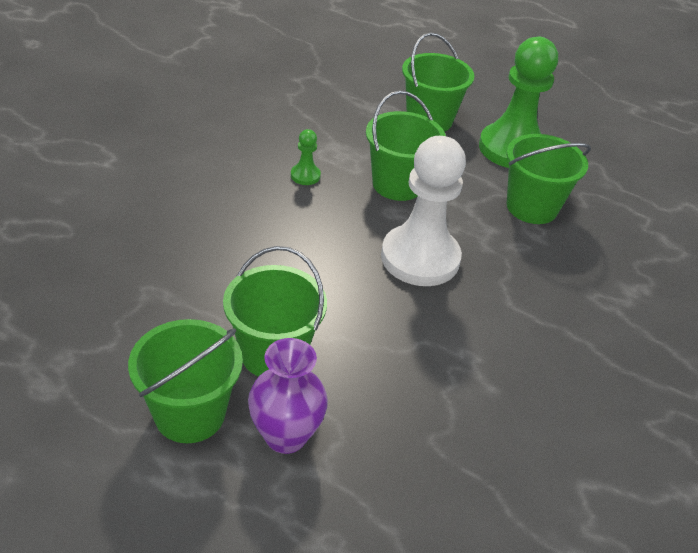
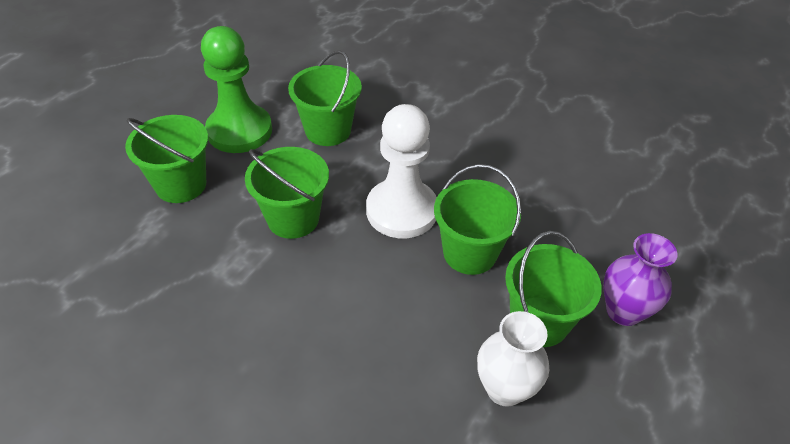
camera: 85 degrees left, 5 degrees up
green bucket [128,319,243,443] -> green bucket moved to [434,164,521,275]
green pawn [291,129,321,185] -> none
none -> white vase [477,311,549,407]

